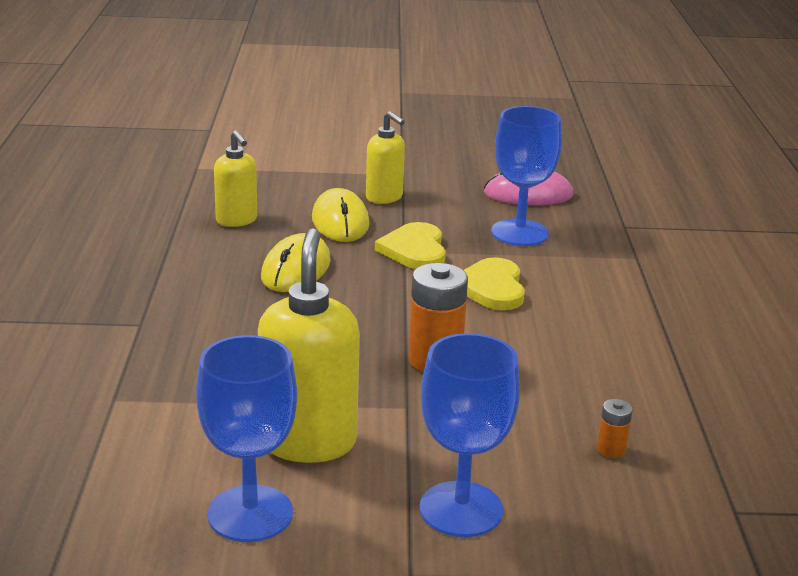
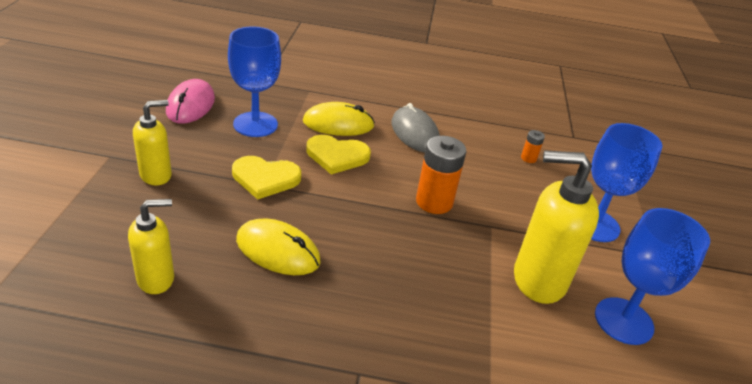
camera: 85 degrees left, 10 degrees up
yellow mouse [312,188,370,242] -> yellow mouse moved to [303,102,375,136]
none -> grey mouse [392,103,440,153]

